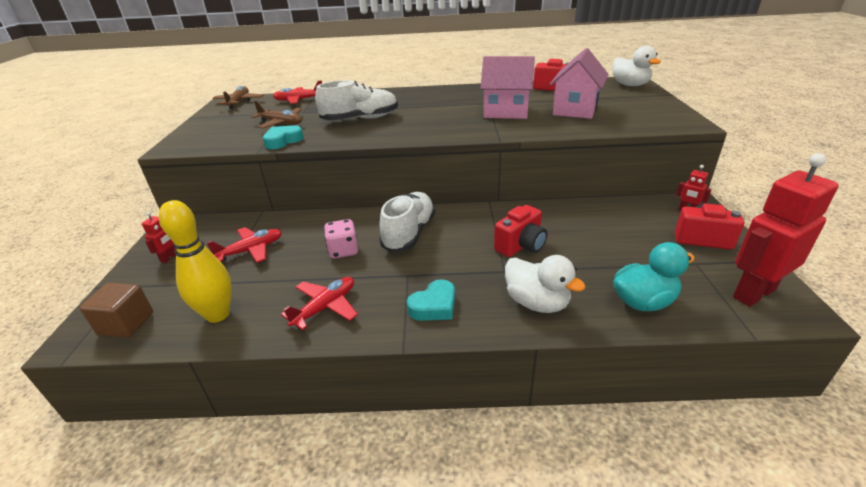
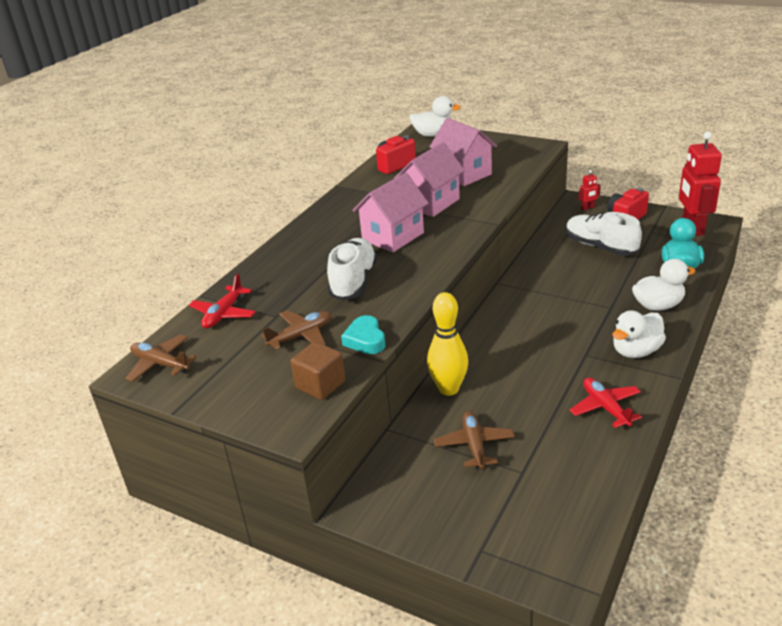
camera: 60 degrees left, 0 degrees up
brown cube [80,283,153,338] -> brown cube moved to [291,342,345,400]
red robot [142,212,175,263] -> none
yellow bowling pin [159,200,232,323] -> yellow bowling pin moved to [427,292,468,396]
red plane [207,227,282,263] -> brown plane [434,411,515,469]
pink dice [324,219,358,259] -> none
white shoe [379,192,436,253] -> white shoe moved to [566,212,642,256]
turquoise heart [407,279,455,321] -> white duck [613,310,666,358]
red camera [494,205,547,257] -> none
none -> pink house [352,172,429,252]

